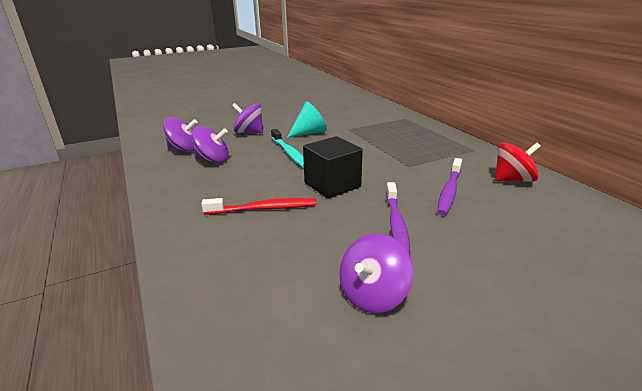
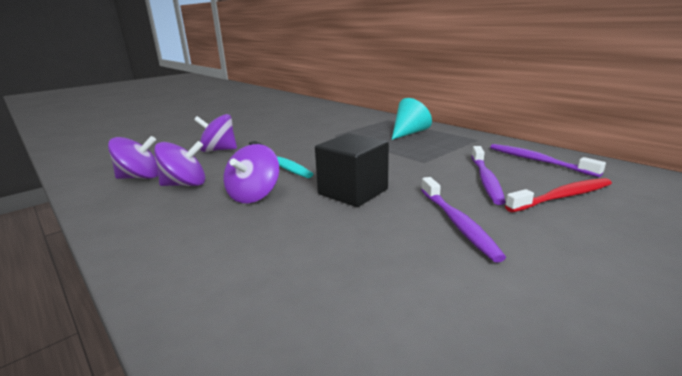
camera: 15 degrees left, 5 degrees down
red toothbrush [201,198,316,215] -> red toothbrush moved to [505,178,612,212]
turquoise cone [287,101,327,138] -> turquoise cone moved to [392,98,432,140]
purple spinning top [339,234,413,313] -> purple spinning top moved to [223,144,279,203]
red spinning top [495,142,541,182] -> purple toothbrush [490,144,606,177]

